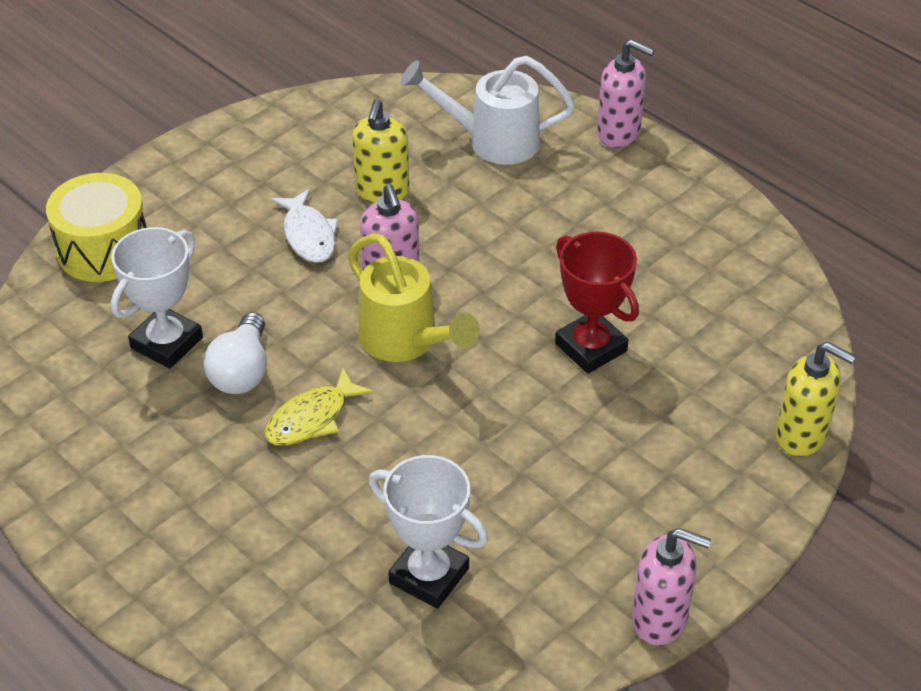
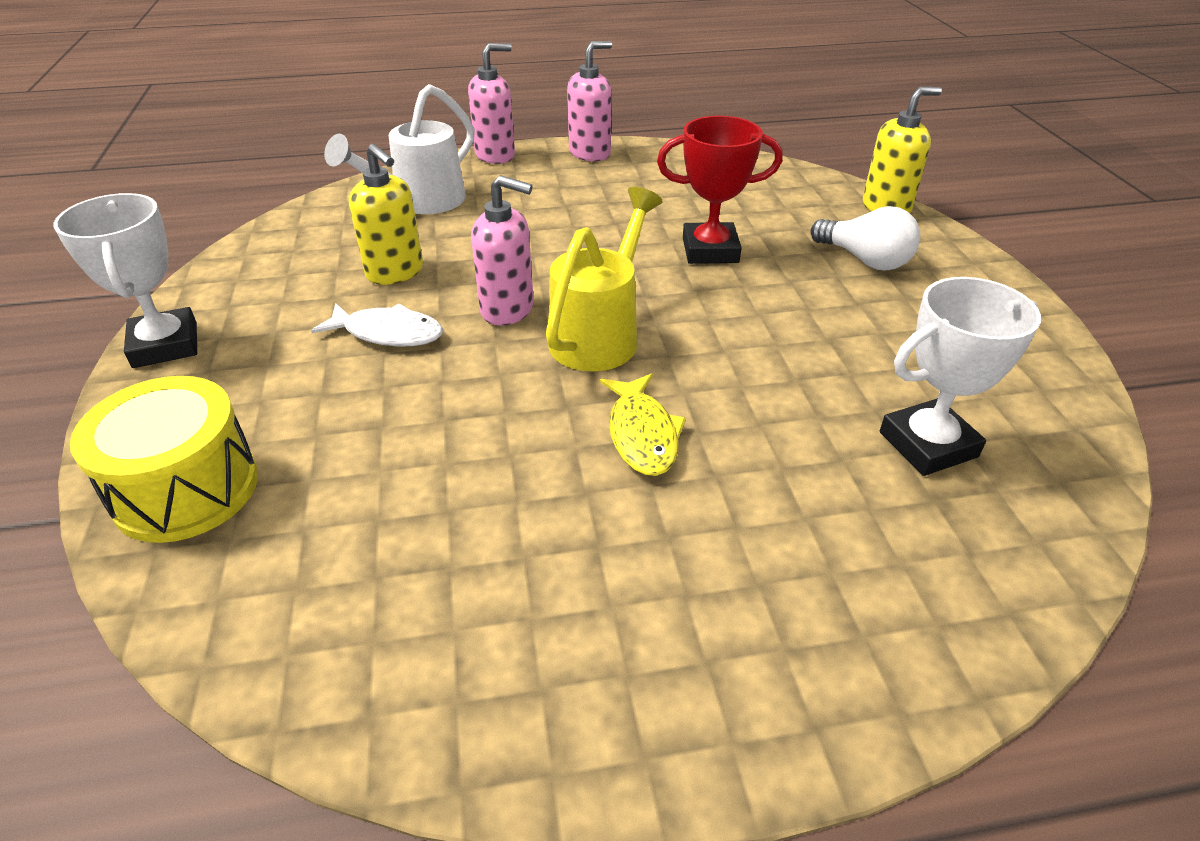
camera: 55 degrees left, 5 degrees down
white trophy [111,227,203,369] -> white trophy moved to [53,193,197,368]
white light bulb [203,312,267,394] -> white light bulb moved to [811,206,920,271]
yellow watering can [348,233,480,362] -> yellow watering can turned 60 degrees counterclockwise [546,187,663,372]
pink soap dispenser [632,528,711,646] -> pink soap dispenser moved to [567,41,612,161]

